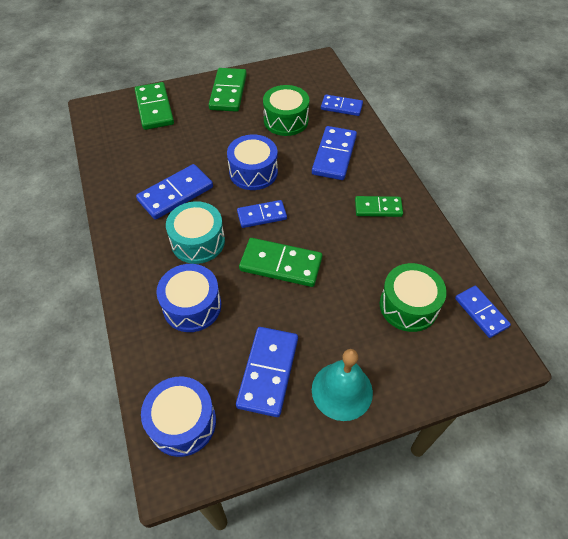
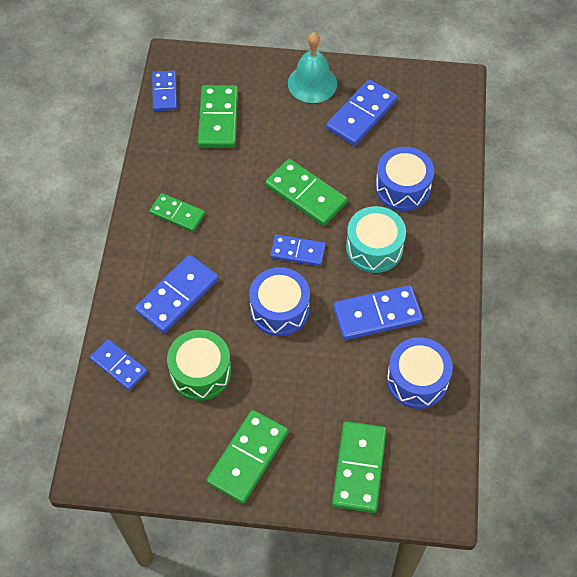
camera: 155 degrees left, 5 degrees up
blue drum [141,376,216,457] -> blue drum moved to [387,337,453,409]
green drum [380,263,447,332] -> green domino [198,85,238,148]

